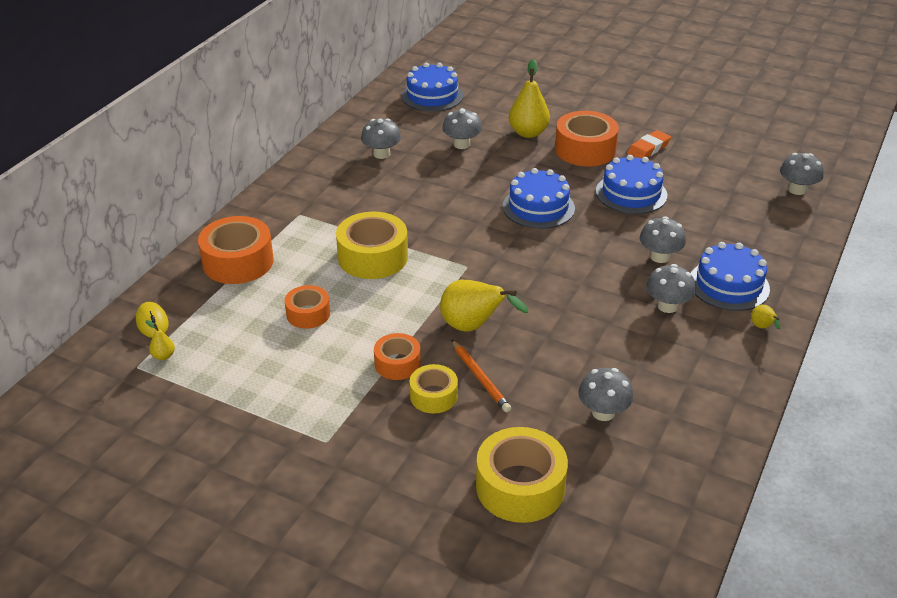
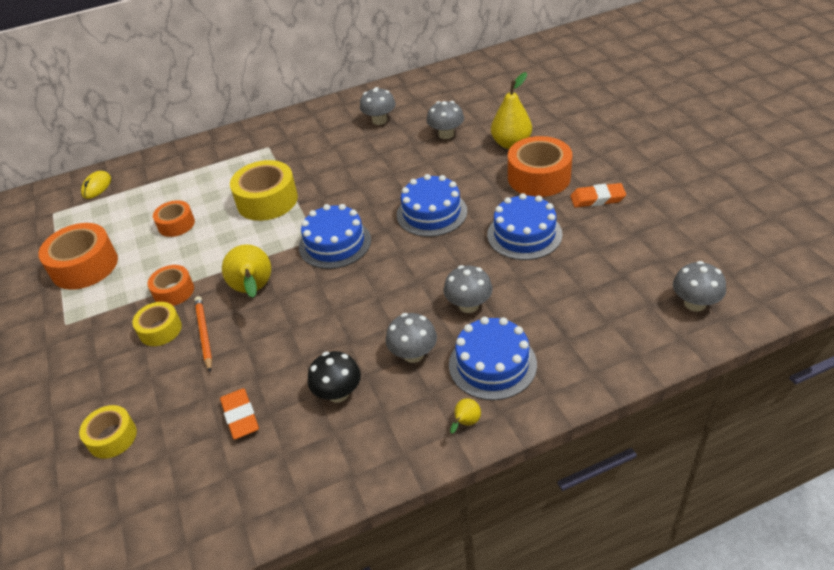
camera: 45 degrees right, 5 degrees up
yellow pear [146,320,175,360] -> none
orange tape [198,216,274,284] -> orange tape moved to [38,223,118,290]
blue cake [401,63,463,112] -> blue cake moved to [299,204,371,269]
orange pencil [451,339,511,413] -> orange pencil turned 150 degrees clockwise [194,296,212,372]
yellow tape [476,427,568,523] -> yellow tape [79,405,137,459], size x0.59
grey mushroom [578,368,633,421] -> orange eraser [220,388,259,440]
none -> black mushroom [308,351,361,403]

